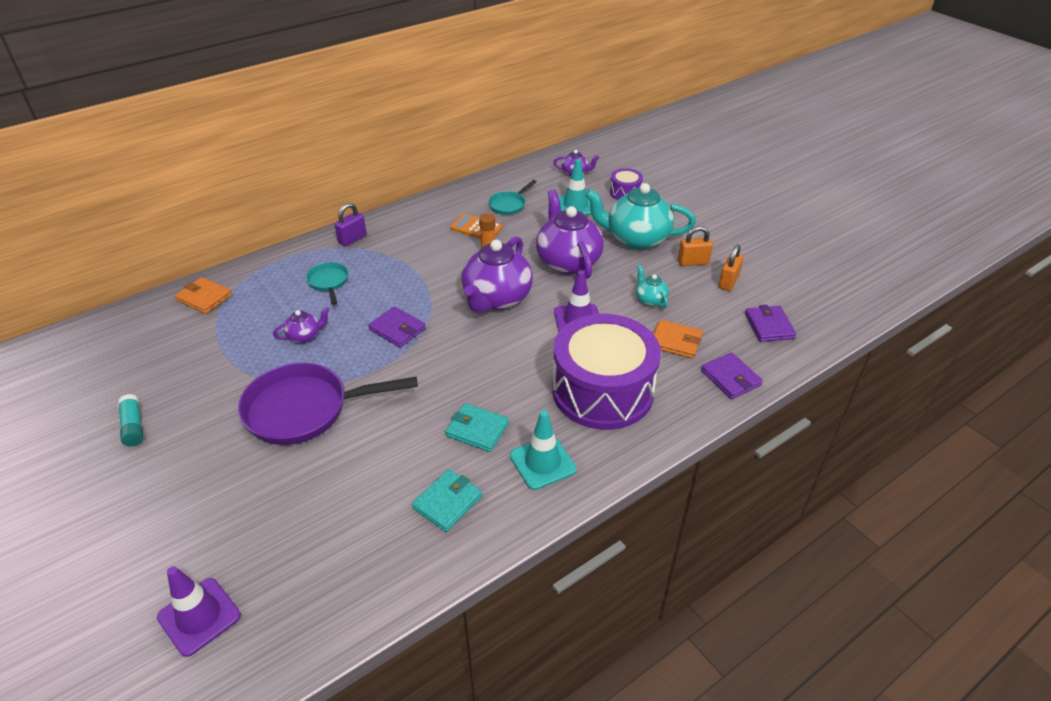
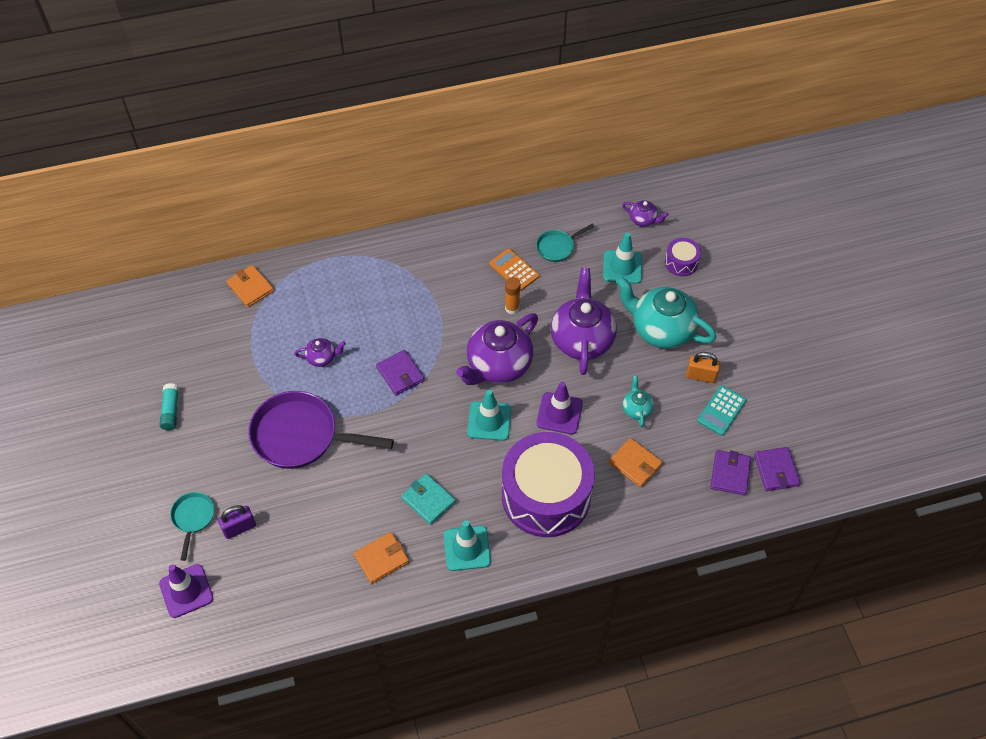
camera: 20 degrees right, 15 degrees up
turquoise pan [306,262,349,305] -> turquoise pan moved to [170,492,214,561]
purple padlock [334,203,367,247] -> purple padlock moved to [218,505,256,539]
turquoise wallet [412,469,482,532] -> orange wallet [354,532,409,584]
purple wallet [701,352,763,399] -> purple wallet moved to [754,447,801,491]
orange padlock [719,244,744,291] -> turquoise calculator [697,385,746,436]
none -> turquoise traffic cone [467,390,511,441]

